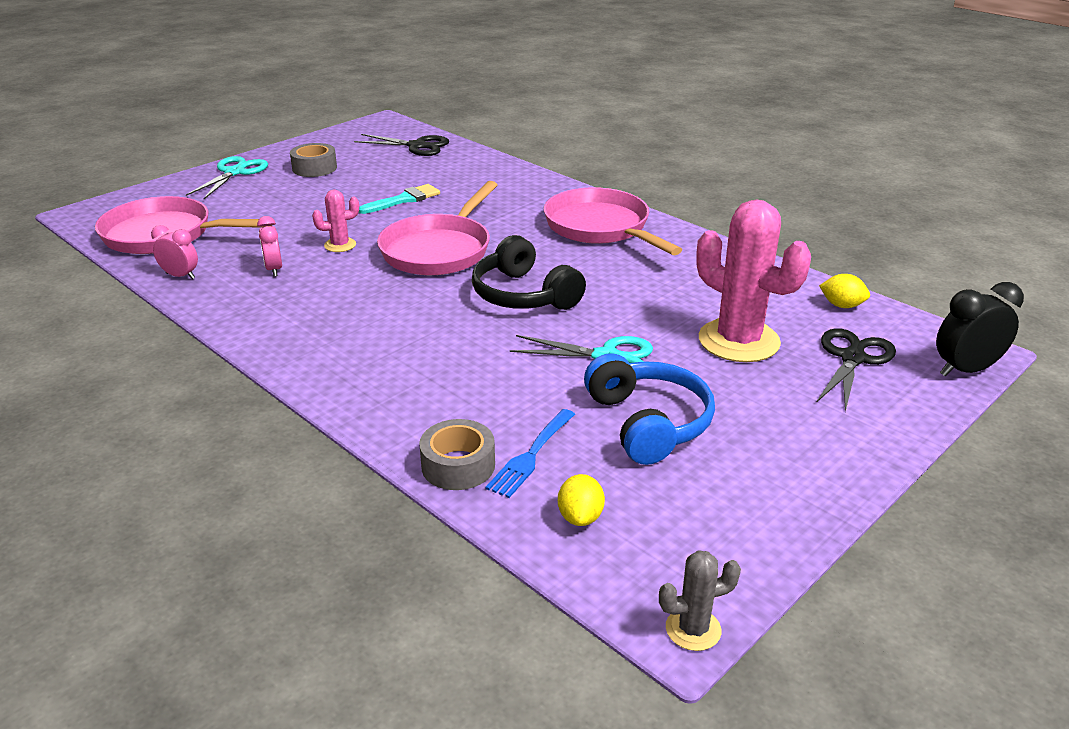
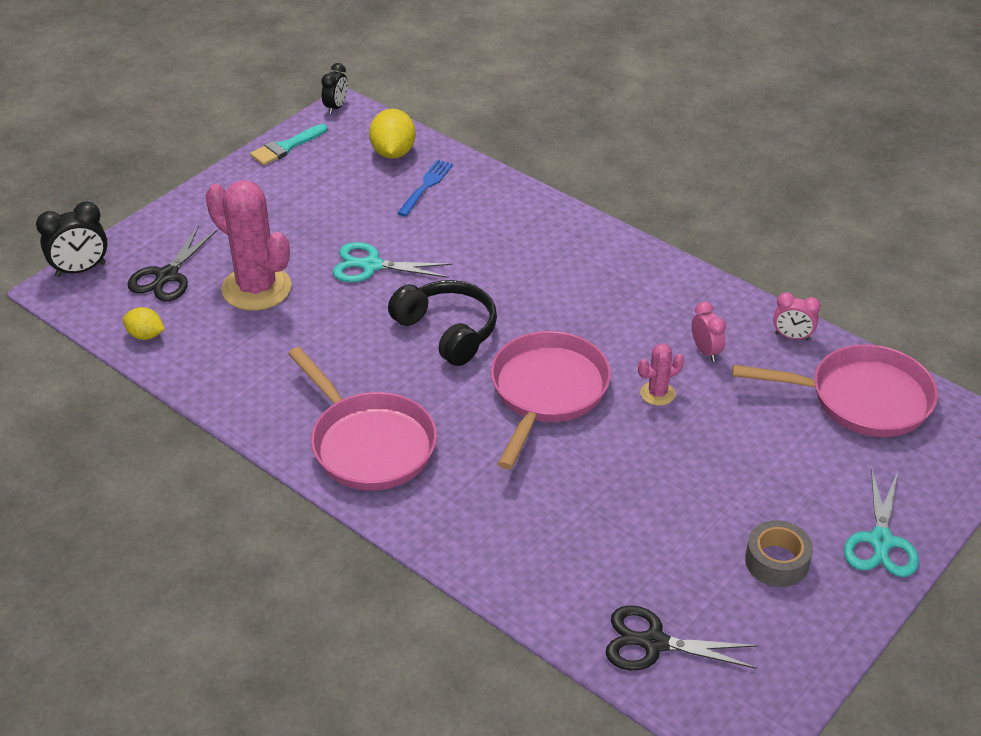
camera: 175 degrees right, 10 degrees up
turquoise brush [359,184,440,214] -> turquoise brush moved to [250,124,328,165]
grey tape [419,419,495,490] -> none
yellow lemon [558,474,605,526] -> yellow lemon [369,109,416,159], size x1.64
blue headphones [584,353,715,465] -> none
grey cactus [659,550,741,651] -> black clock [321,63,348,114]

